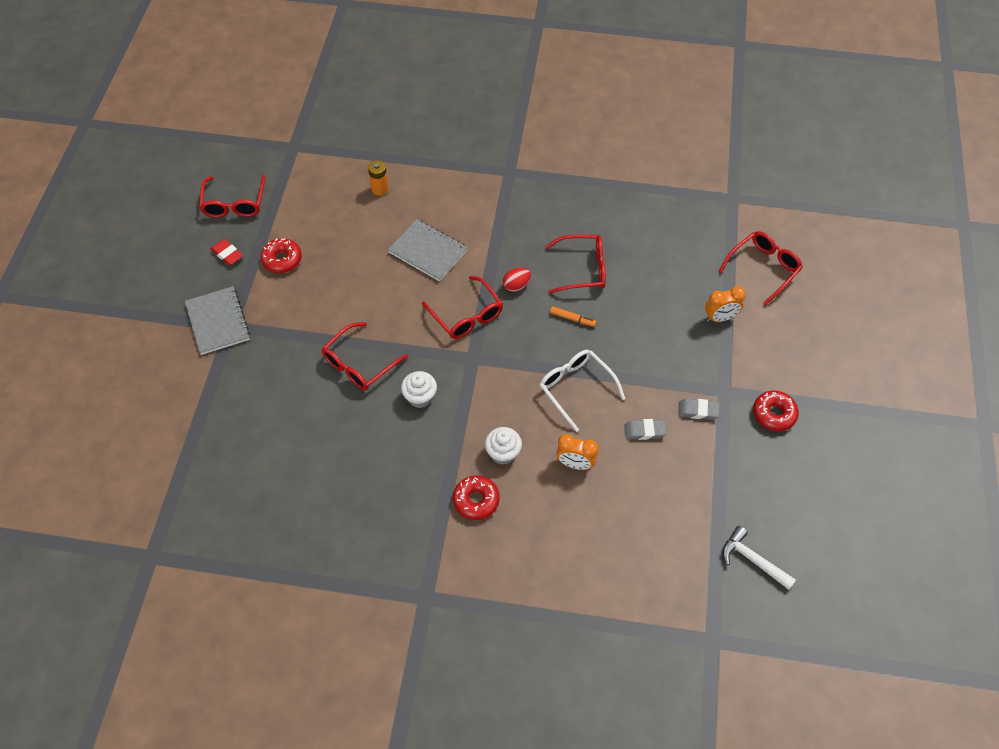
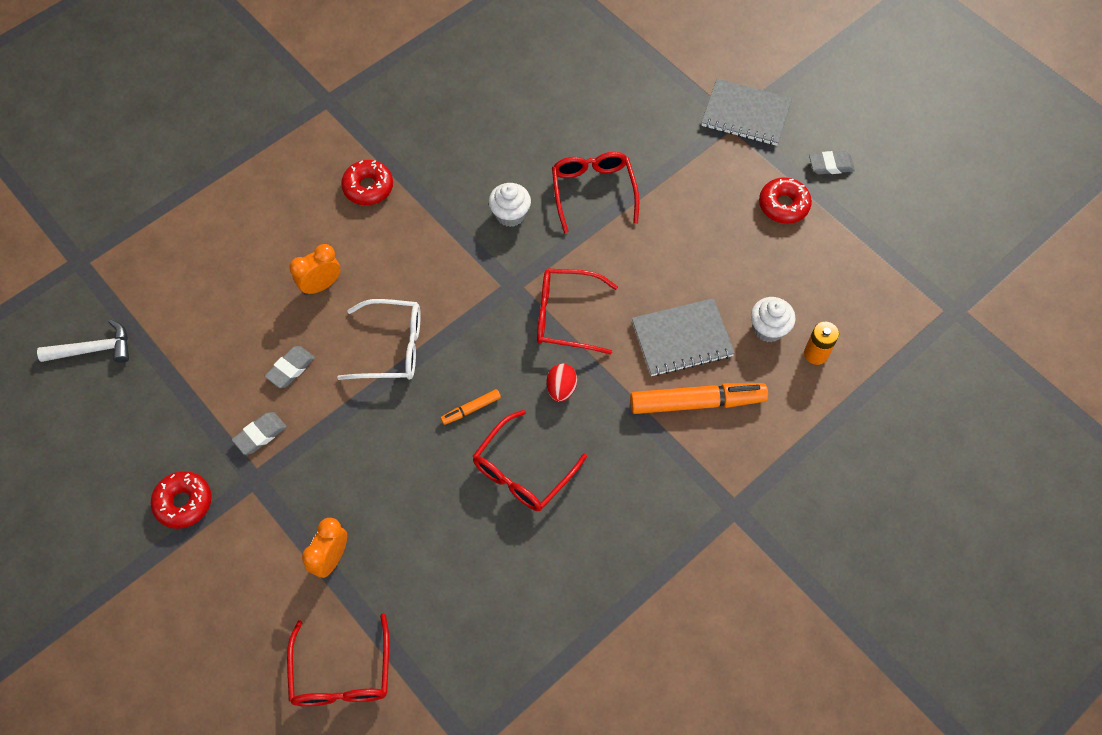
camera: 130 degrees right, 5 degrees up
red glasses [199,175,265,218] -> none
red eraser [211,239,243,266] -> grey eraser [809,151,855,174]
white cupcake [485,427,522,465] -> white cupcake moved to [751,297,796,342]
none -> orange marker [630,383,768,414]

